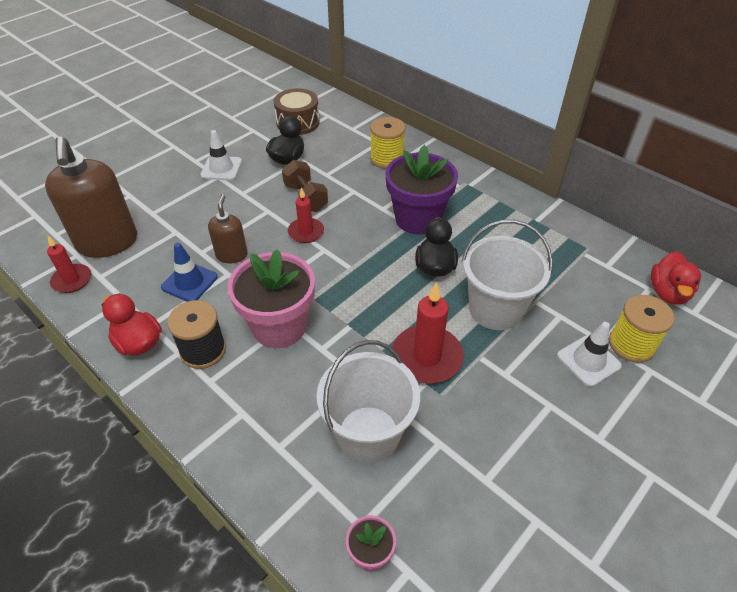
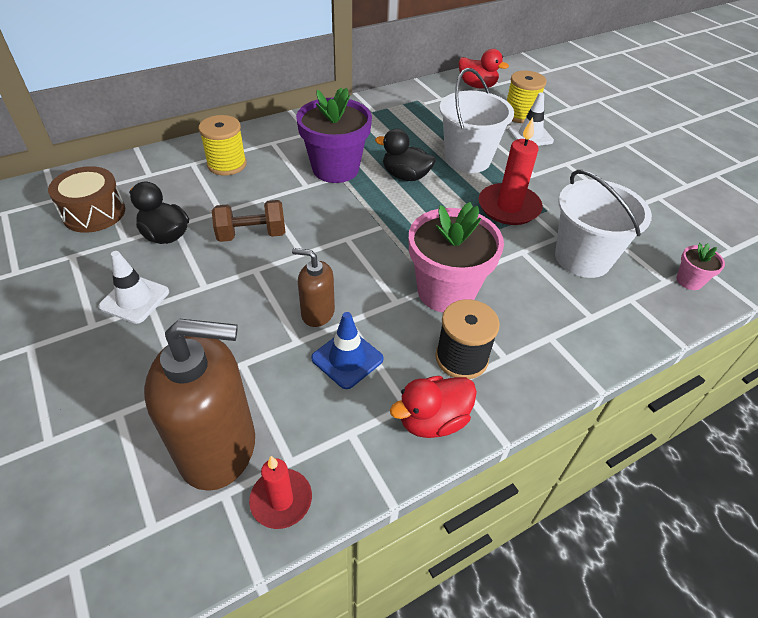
camera: 75 degrees left, 0 degrees up
red candle [288,187,324,243] -> none

